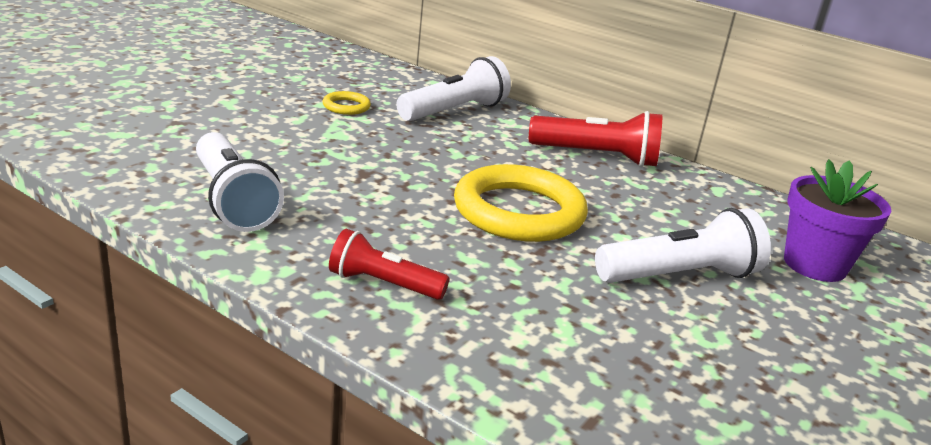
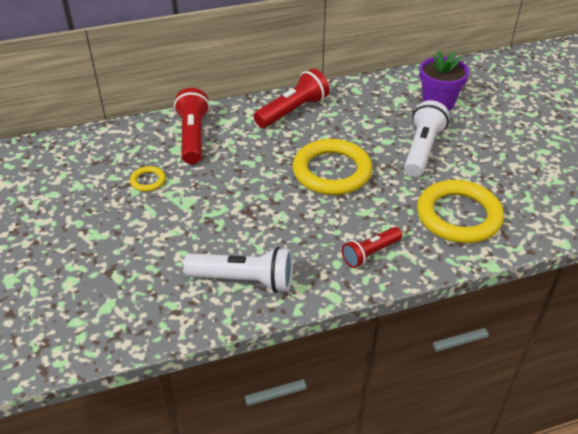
camera: 50 degrees left, 15 degrees up
white flashlight [397,56,511,121] -> red flashlight [174,88,210,164]
none -> yellow ring [417,180,504,243]

